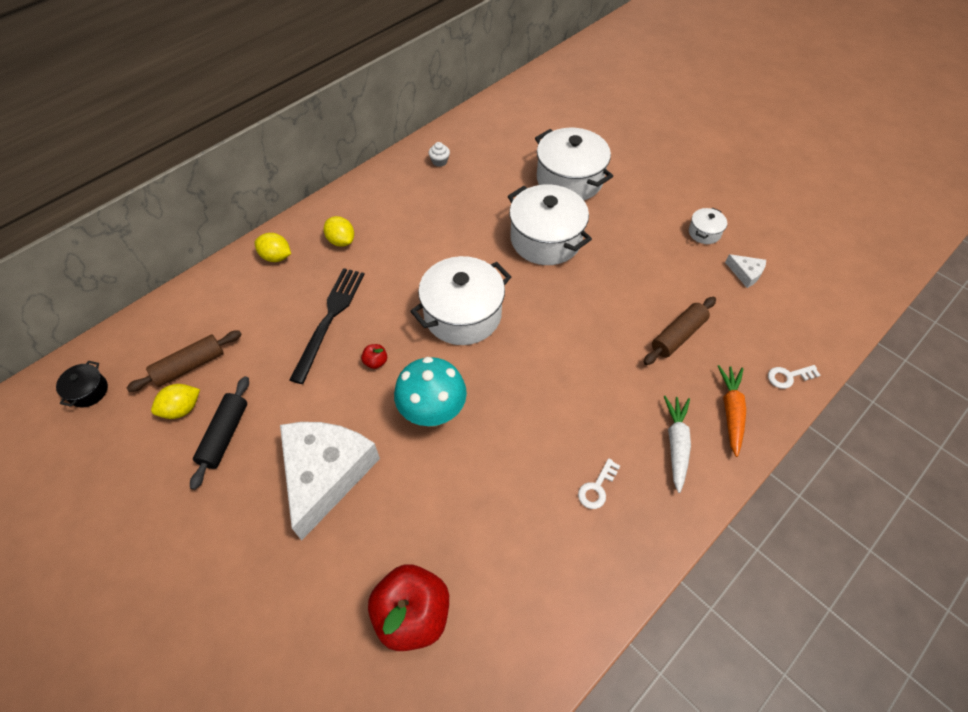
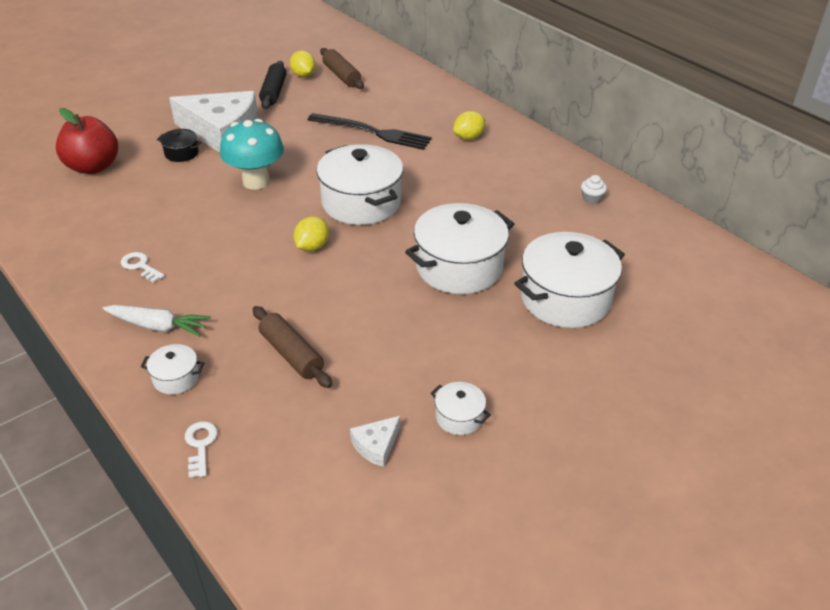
camera: 95 degrees right, 15 degrees down
black pot [56,361,108,408] -> black pot moved to [157,129,202,162]
black rolling pin [190,376,249,490] -> black rolling pin turned 75 degrees clockwise [259,61,286,109]
yellow lemon [255,233,291,262] -> yellow lemon moved to [294,216,329,251]
red apple [361,344,387,369] -> none
orange carrot [718,365,746,457] -> white pot [141,344,204,394]

